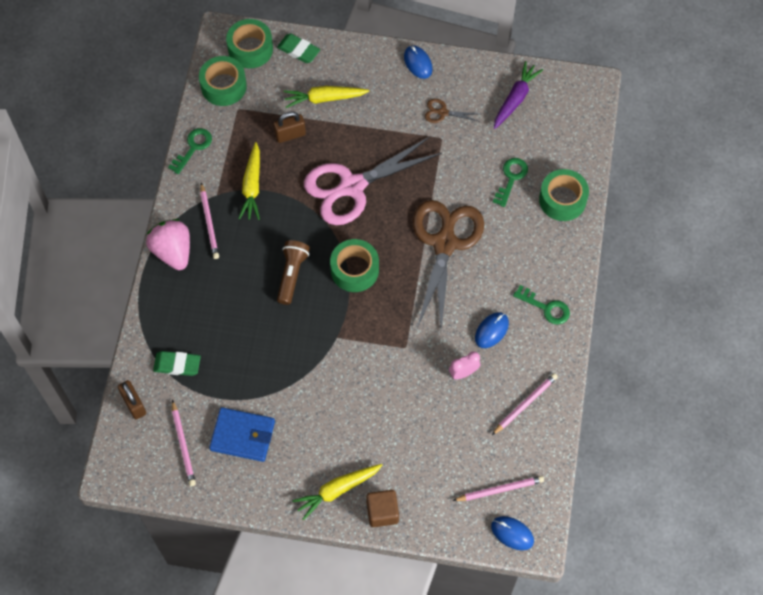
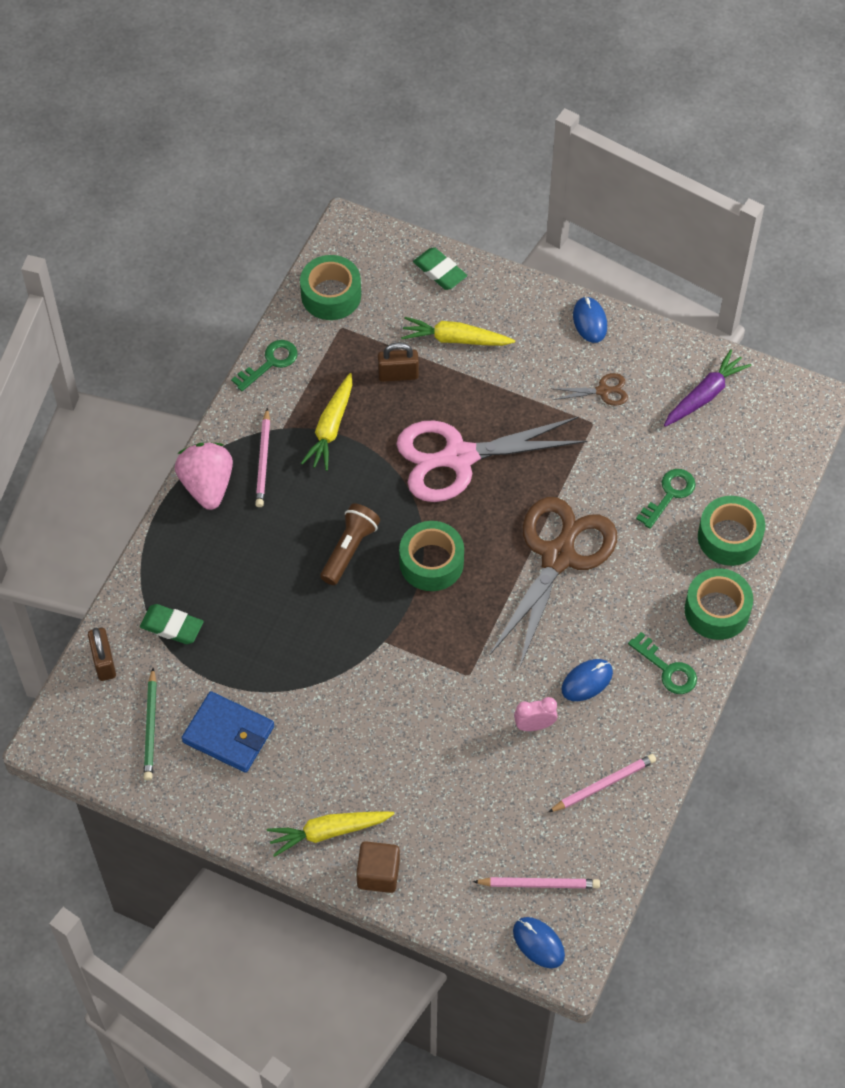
camera: 15 degrees right, 5 degrees down
pink pencil [172,400,196,486] -> green pencil [144,668,157,780]
green tape [226,19,273,68] -> green tape moved to [685,568,753,640]
brown scissors [425,99,481,123] -> brown scissors turned 150 degrees clockwise [552,373,628,406]

